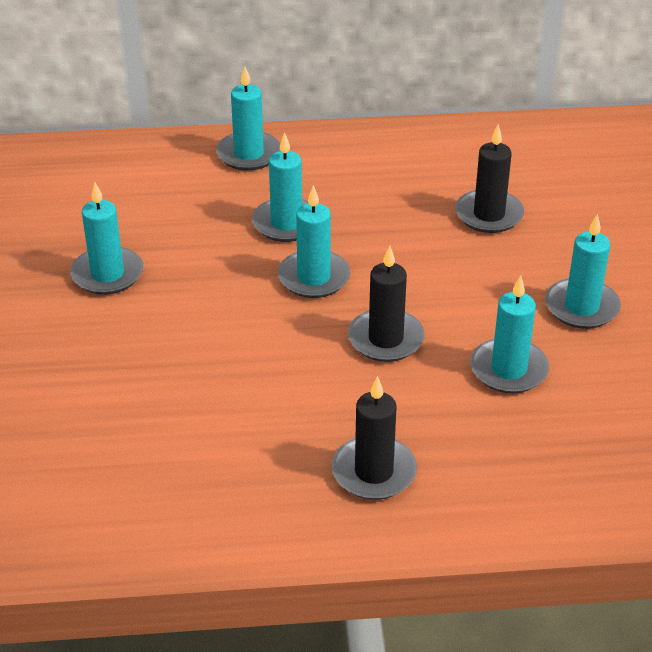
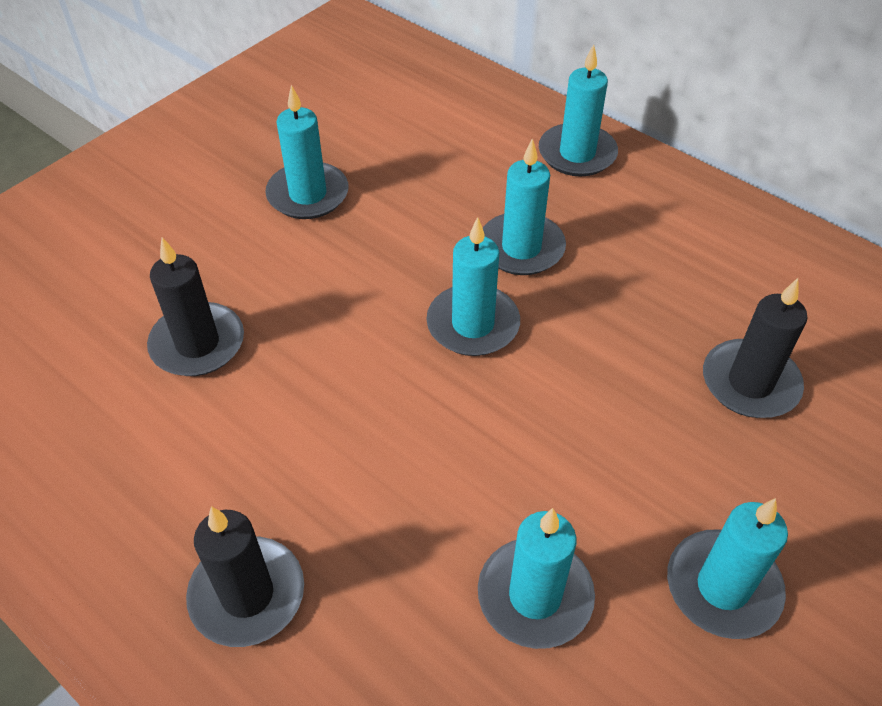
camera: 45 degrees right, 10 degrees up
black candle [348,245,425,362] -> black candle moved to [147,237,244,376]

